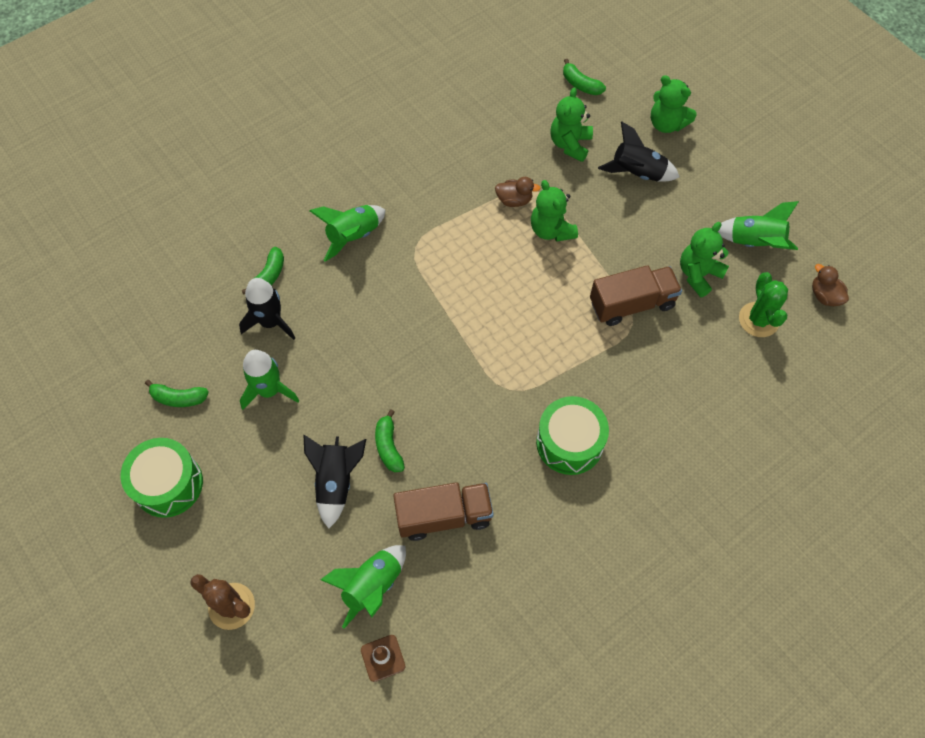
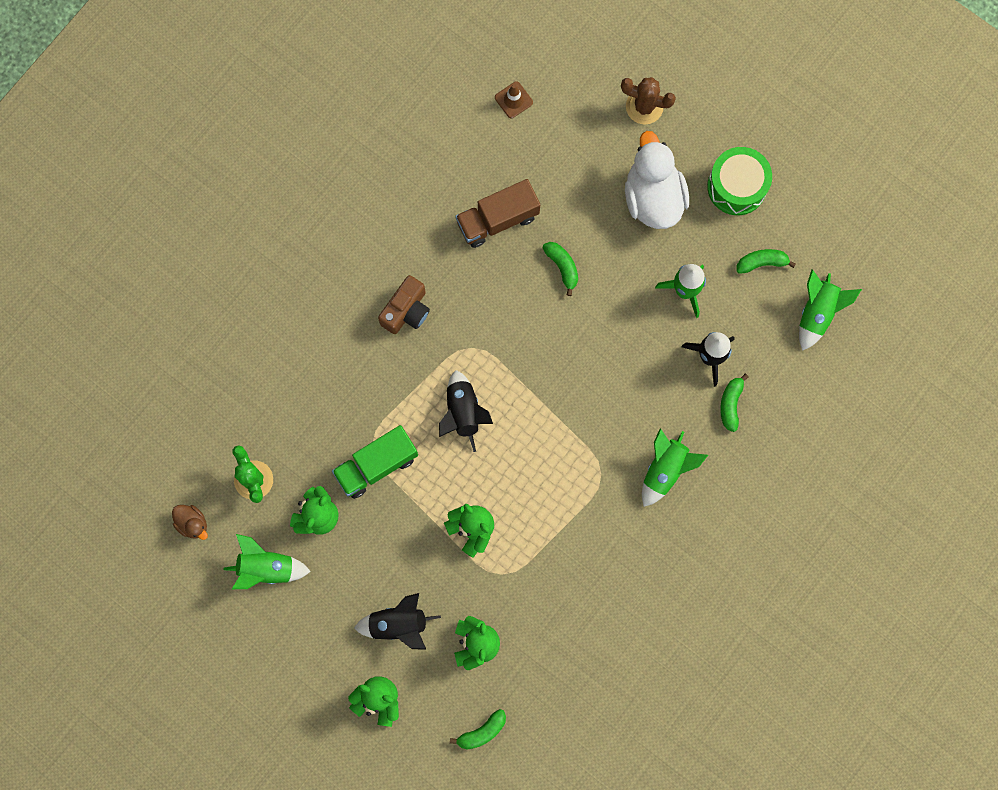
camera: 165 degrees right, 15 degrees up
black rocket [303,435,366,529] -> black rocket moved to [439,370,493,452]
green rocket [320,545,406,629] -> green rocket moved to [799,270,862,351]
brown duck [495,177,541,207] -> none
green drum [536,396,609,475] -> brown camera [378,275,430,334]
green banana [563,59,606,95] -> green banana turned 120 degrees clockwise [450,709,506,750]
brown truck [590,265,682,326] -> green truck [332,425,418,499]
none -> white duck [625,131,689,229]

